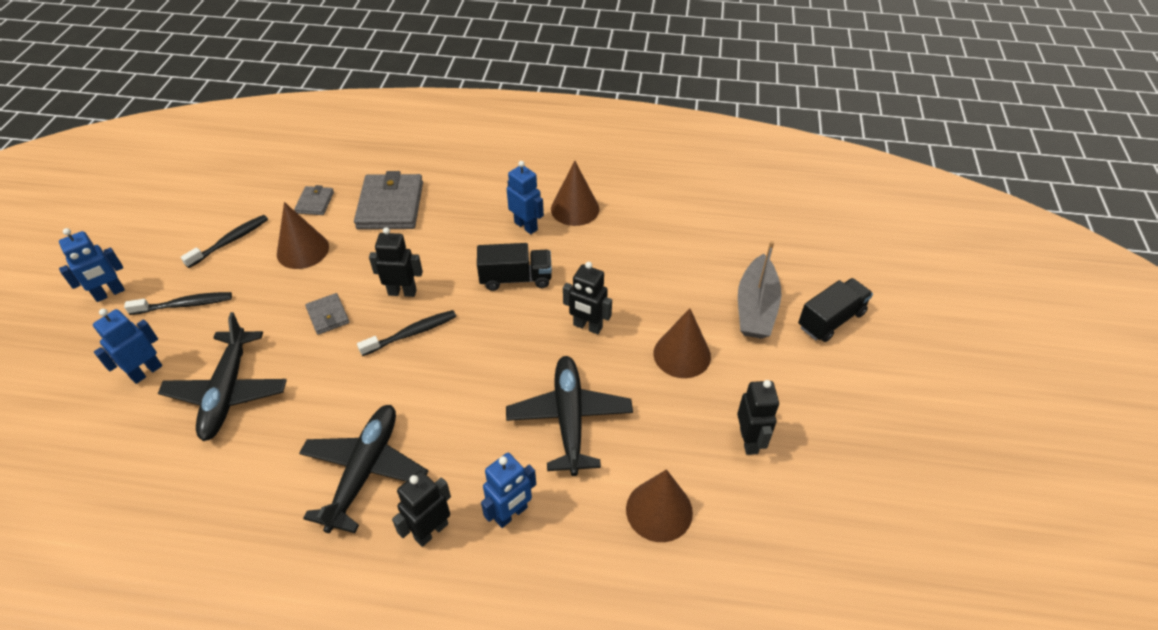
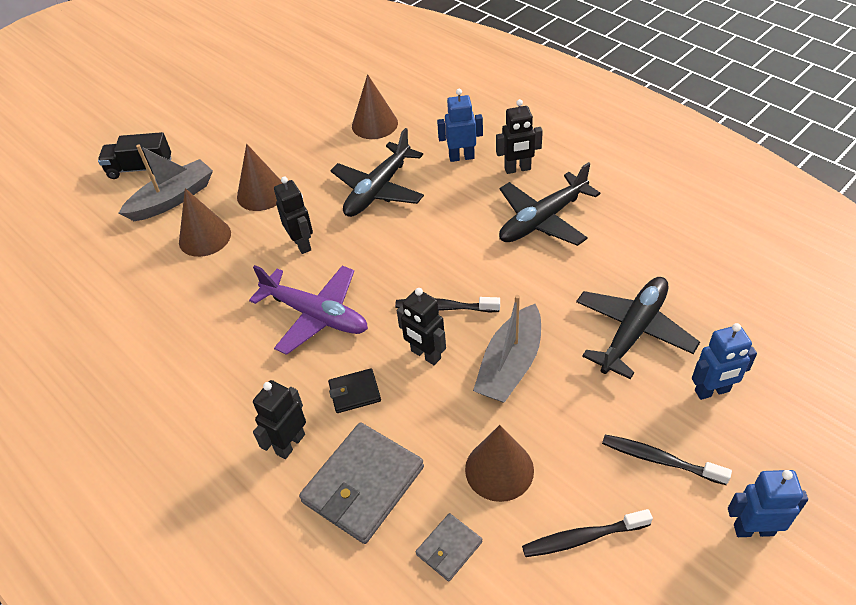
camera: 140 degrees left, 0 degrees up
grey wallet [305,293,350,335] -> grey boat [473,295,541,402]
black truck [477,243,552,291] -> purple plane [249,265,368,355]
blue robot [507,161,544,234] -> none
brown cone [551,161,599,226] -> brown cone moved to [179,188,231,257]
black robot [737,380,779,455] -> black robot moved to [253,380,306,459]
none -> black wallet [328,368,381,413]

